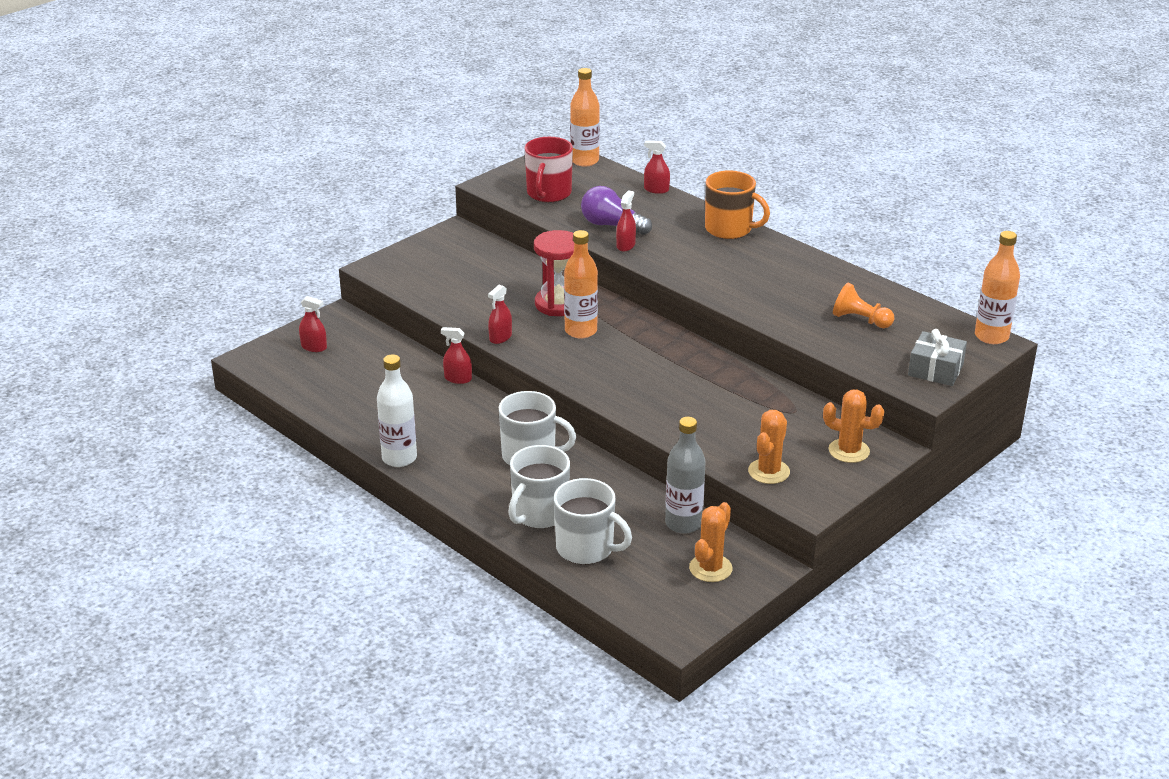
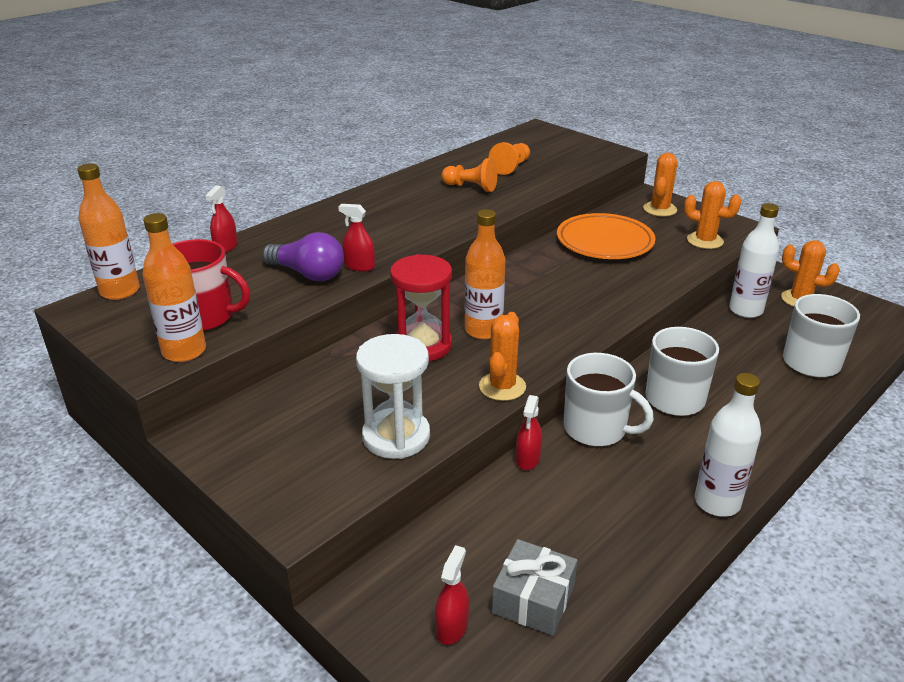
camera: 90 degrees left, 0 degrees up
red spray bottle [488,285,512,344] -> orange cactus [479,312,526,401]
white mug [508,445,570,529] -> white mug moved to [564,353,654,447]
purple light bulb [581,186,652,235] -> purple light bulb turned 90 degrees counterclockwise [262,232,344,281]
grey bottle [665,417,706,534] -> white bottle [729,203,779,318]
orange mug [705,170,770,239] -> none
grey gift [908,329,967,386] -> grey gift moved to [492,539,578,636]
orange bottle [975,231,1020,344] -> orange bottle moved to [142,213,206,362]
none -> white hourglass [356,334,430,459]
none -> orange pawn [442,158,497,192]
none -> orange plate [557,213,656,259]

